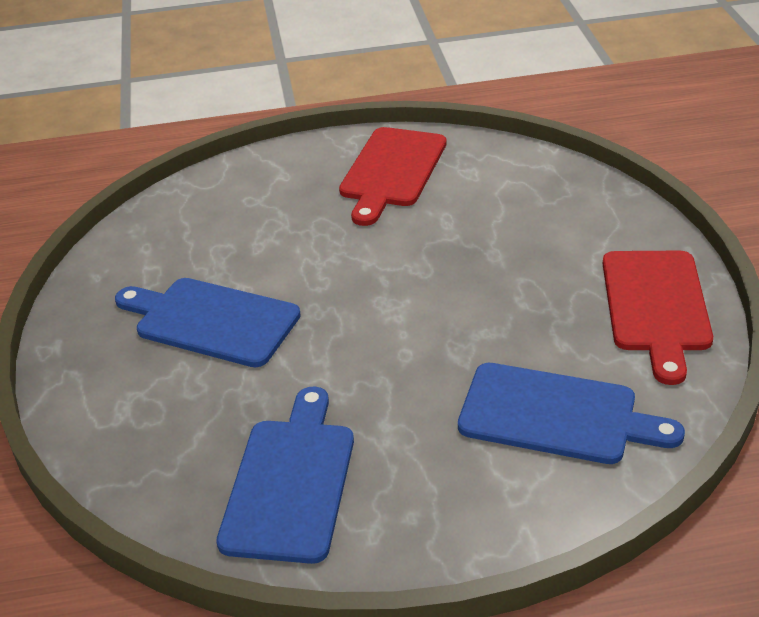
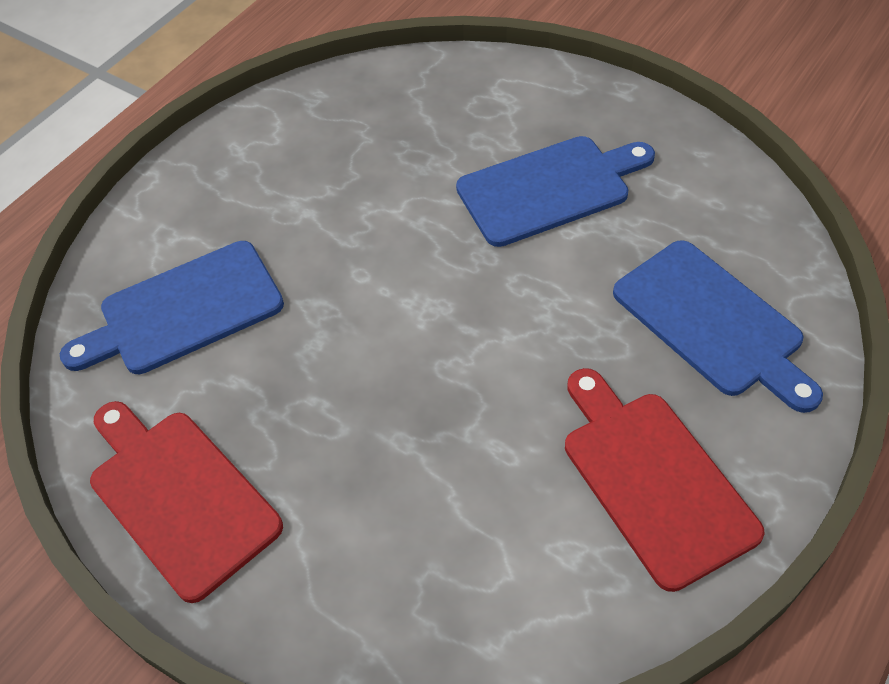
camera: 135 degrees right, 15 degrees up
blue cutting board [216,387,354,564] -> blue cutting board moved to [613,240,823,413]

